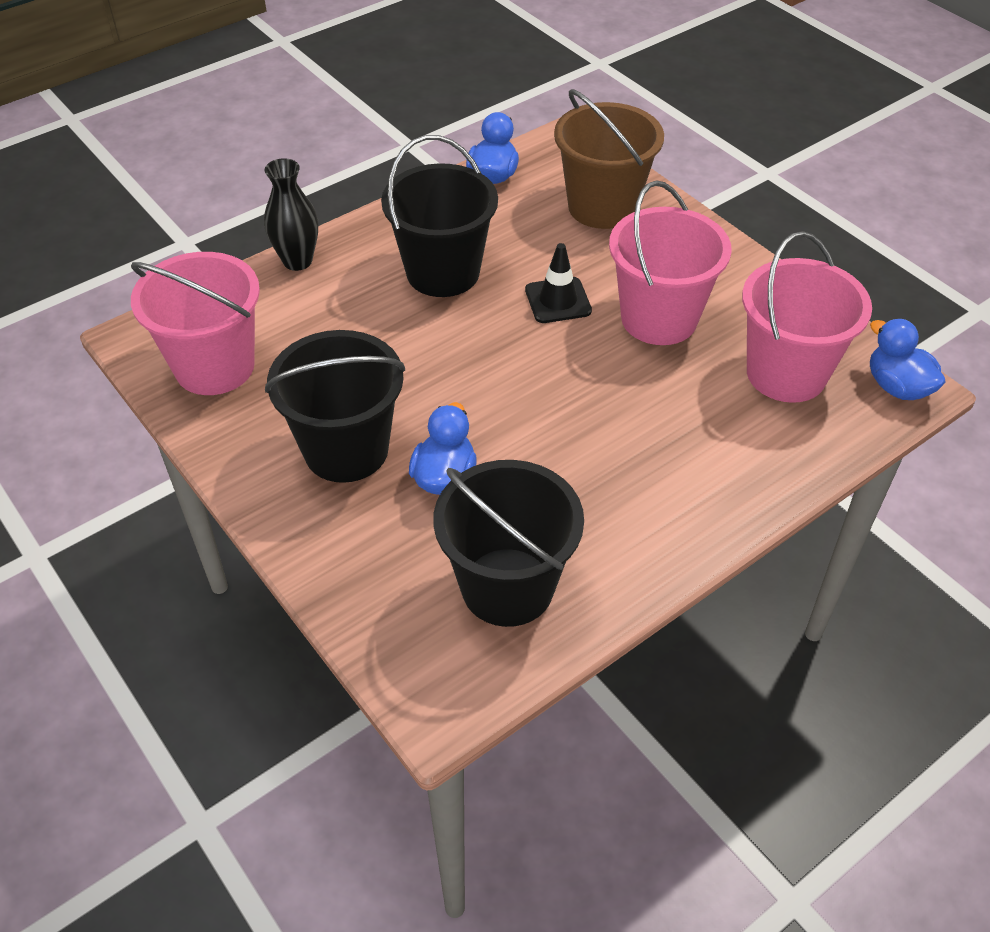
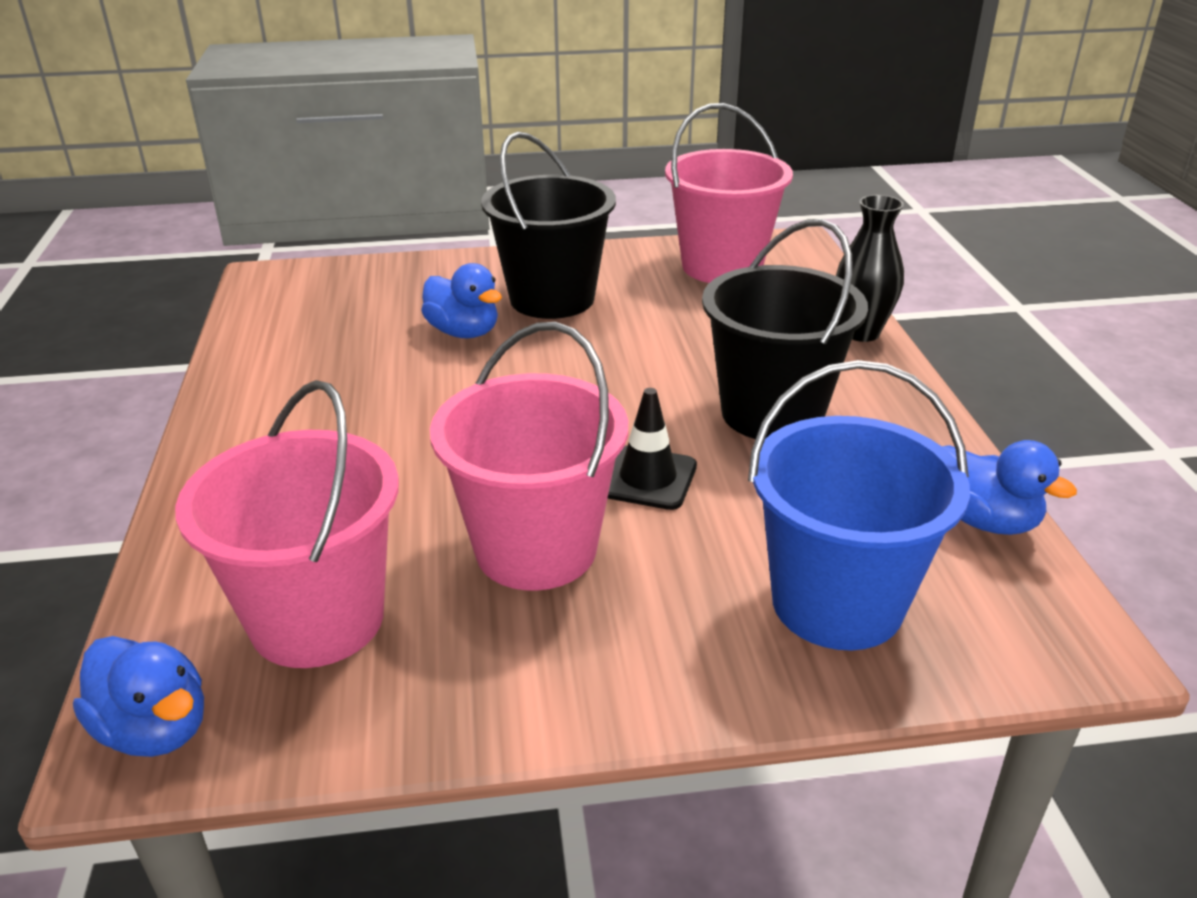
camera: 120 degrees right, 15 degrees down
black bucket [433,460,584,627] -> none
brown bucket [554,89,664,229] -> blue bucket [748,360,970,651]
blue duck [870,319,946,400] -> blue duck turned 45 degrees clockwise [73,636,204,757]

